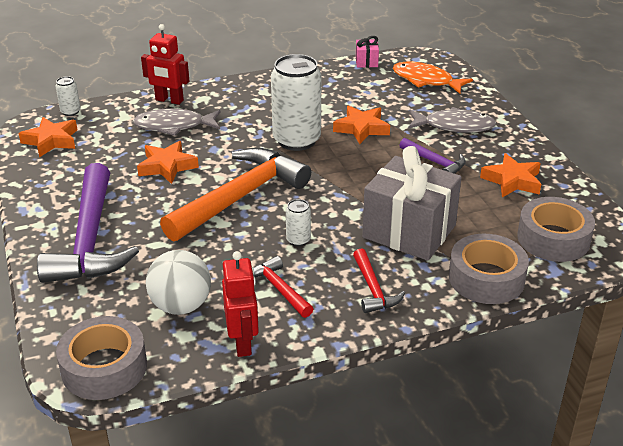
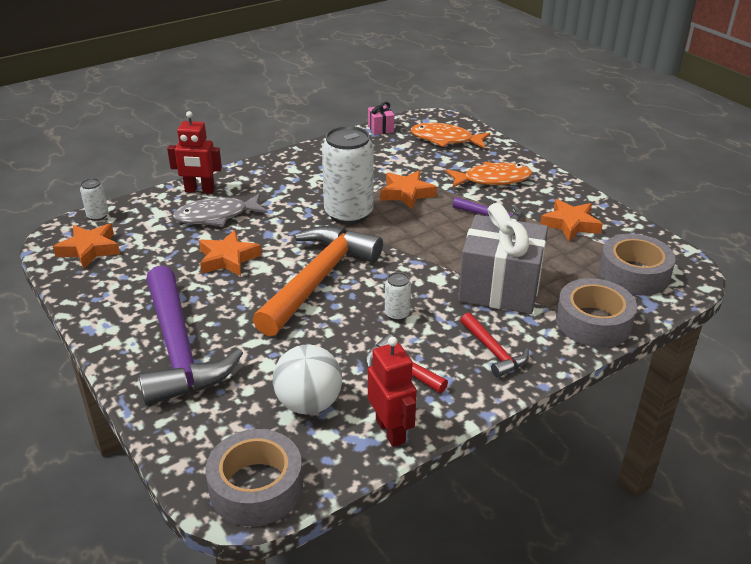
camera: 15 degrees left, 0 degrees up
grey fish [408,107,496,133] -> orange fish [446,162,532,187]

